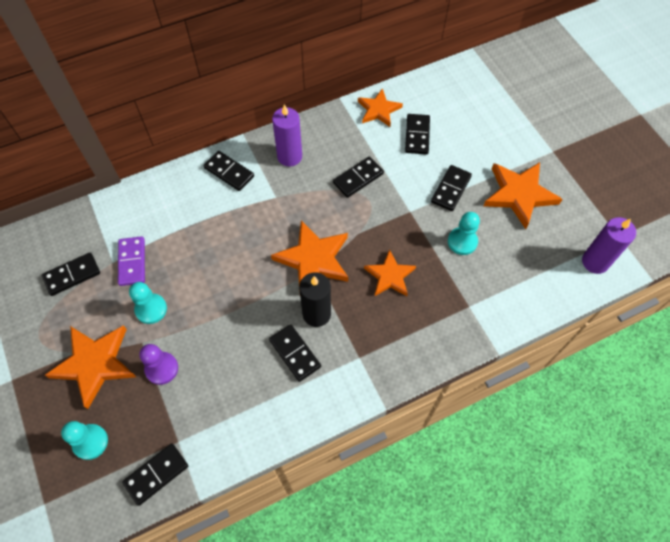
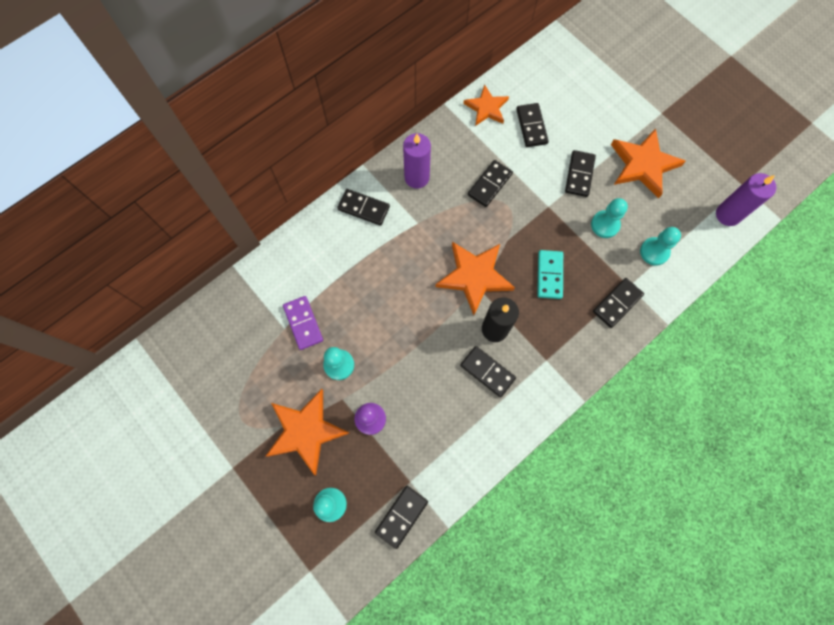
camera: 15 degrees left, 10 degrees up
black domino [42,253,100,296] -> black domino moved to [593,278,644,328]
orange star [364,249,416,296] -> turquoise domino [537,250,563,299]
none -> turquoise pawn [640,227,681,266]

